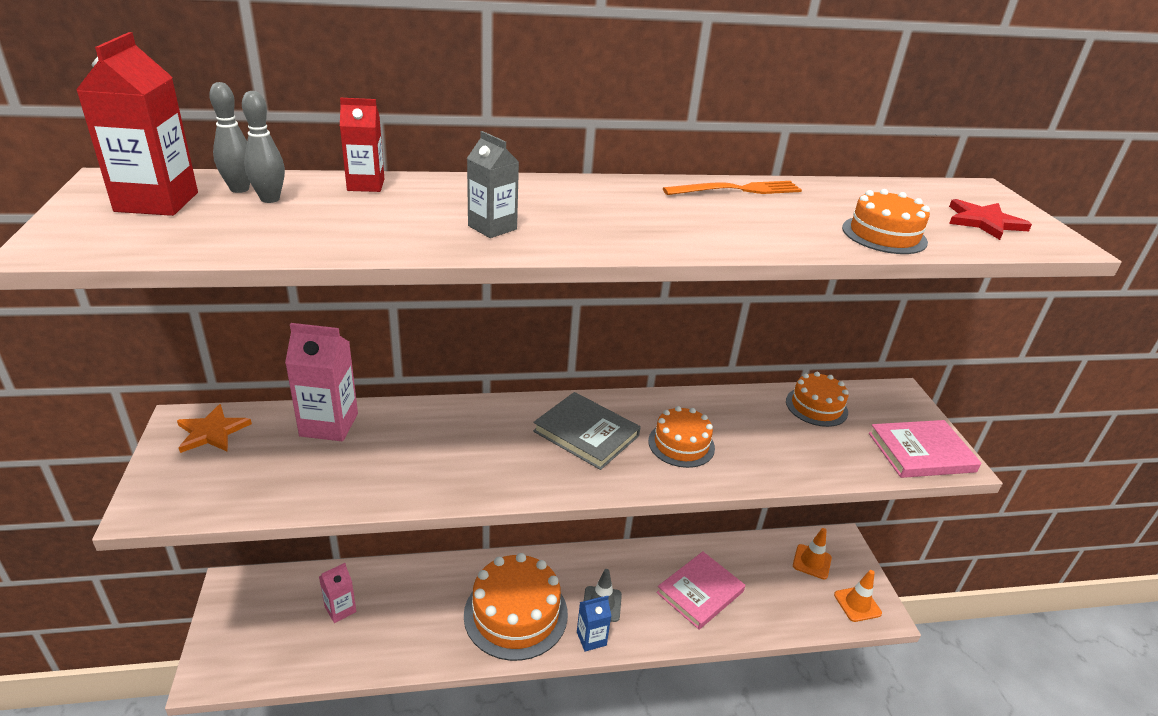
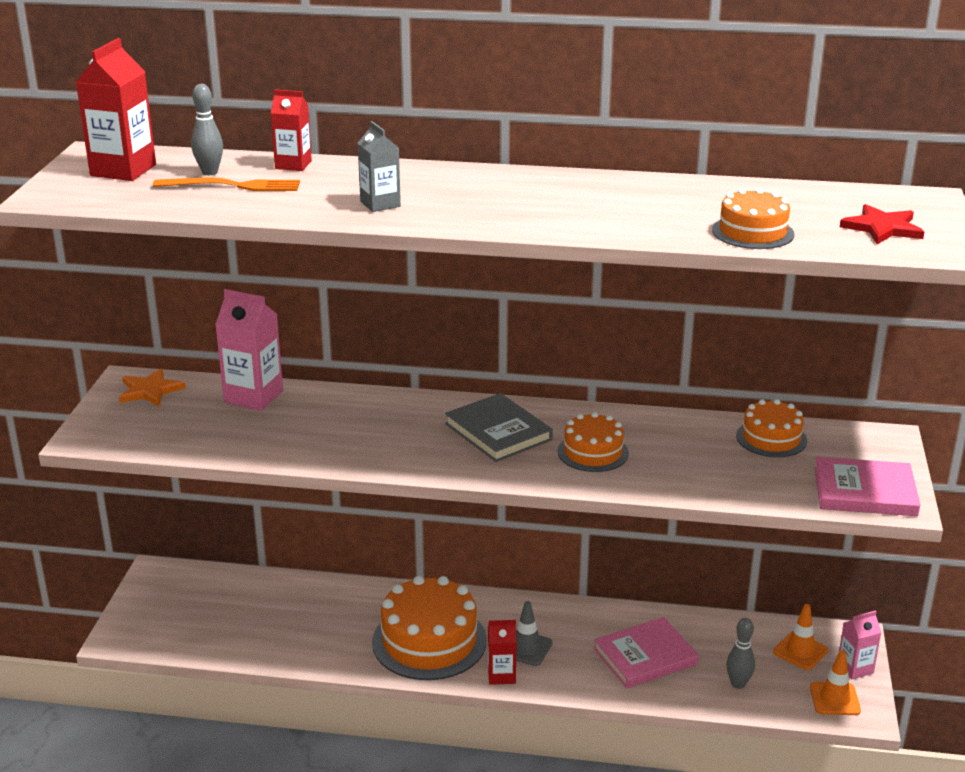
camera: 20 degrees right, 5 degrees down
grey bowling pin [209,82,250,193] -> grey bowling pin moved to [726,618,755,689]
pink carton [319,563,357,623] -> pink carton moved to [839,610,882,679]
blue carton [577,596,611,652] -> red carton [488,620,517,685]
orange fork [663,181,802,195] -> orange fork moved to [153,178,300,191]

